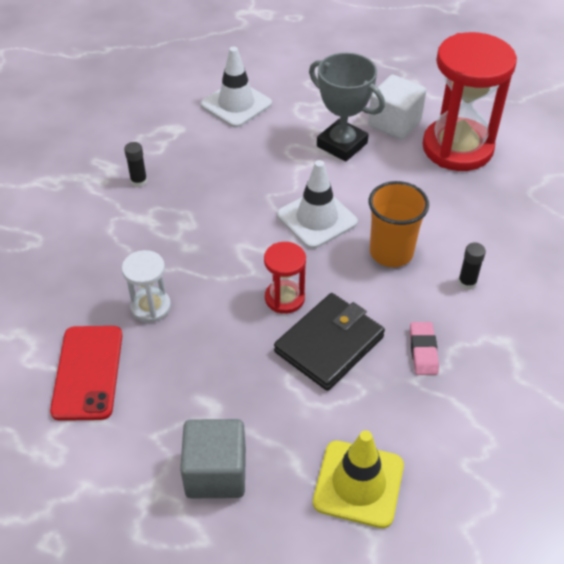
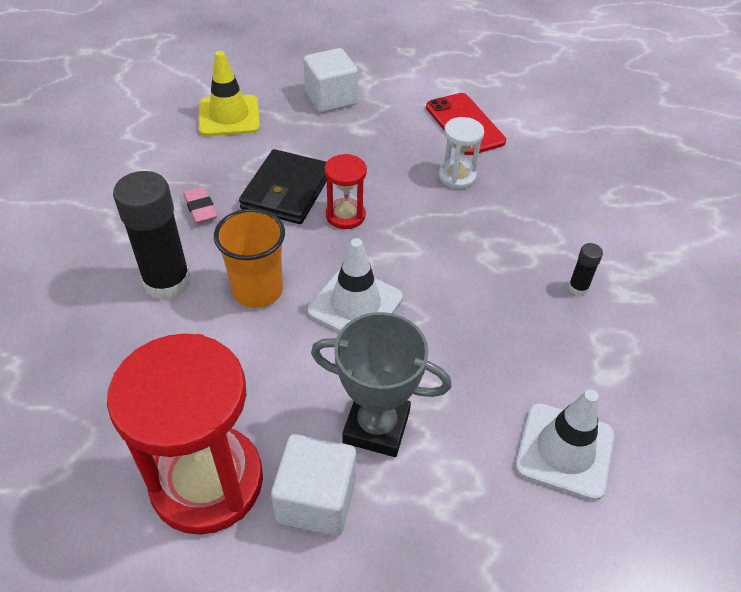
camera: 155 degrees right, 0 degrees up
grey cube [180,419,246,498] -> white cube [303,48,358,113]
black glue stick [458,243,486,290] -> black glue stick [113,171,191,300], size x2.28

